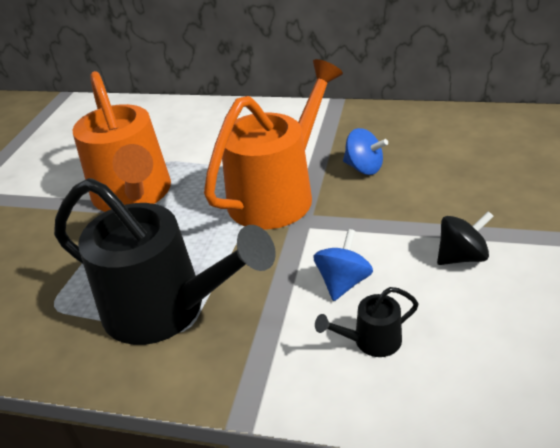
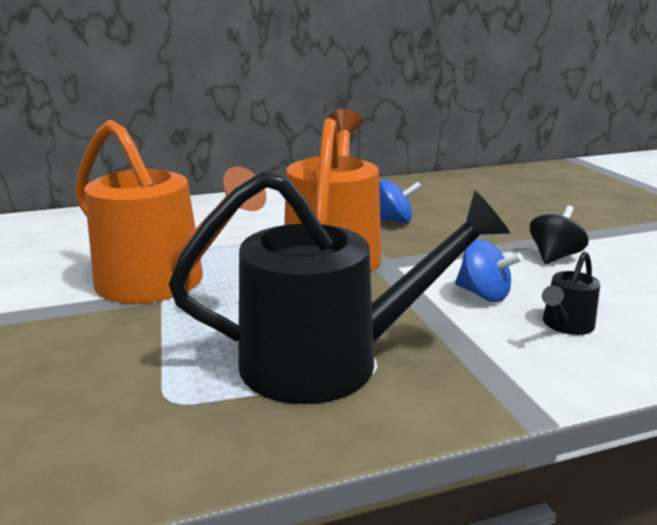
camera: 35 degrees left, 15 degrees down
blue spinning top [313,229,373,301] -> blue spinning top turned 135 degrees clockwise [455,239,523,302]

